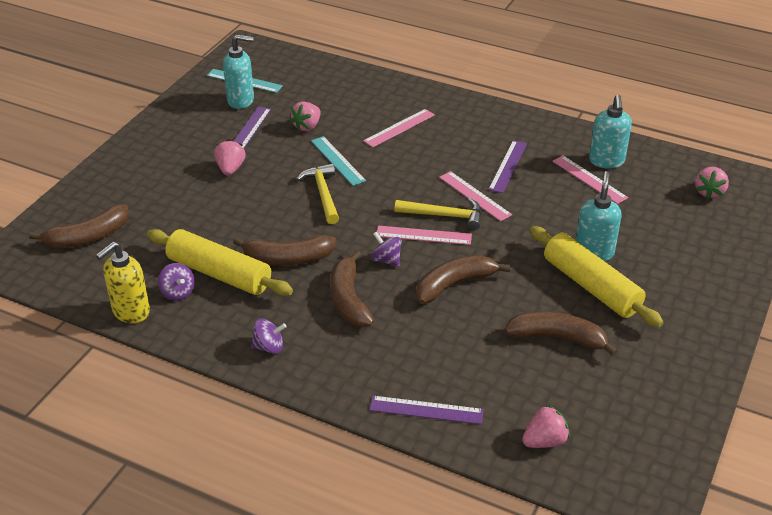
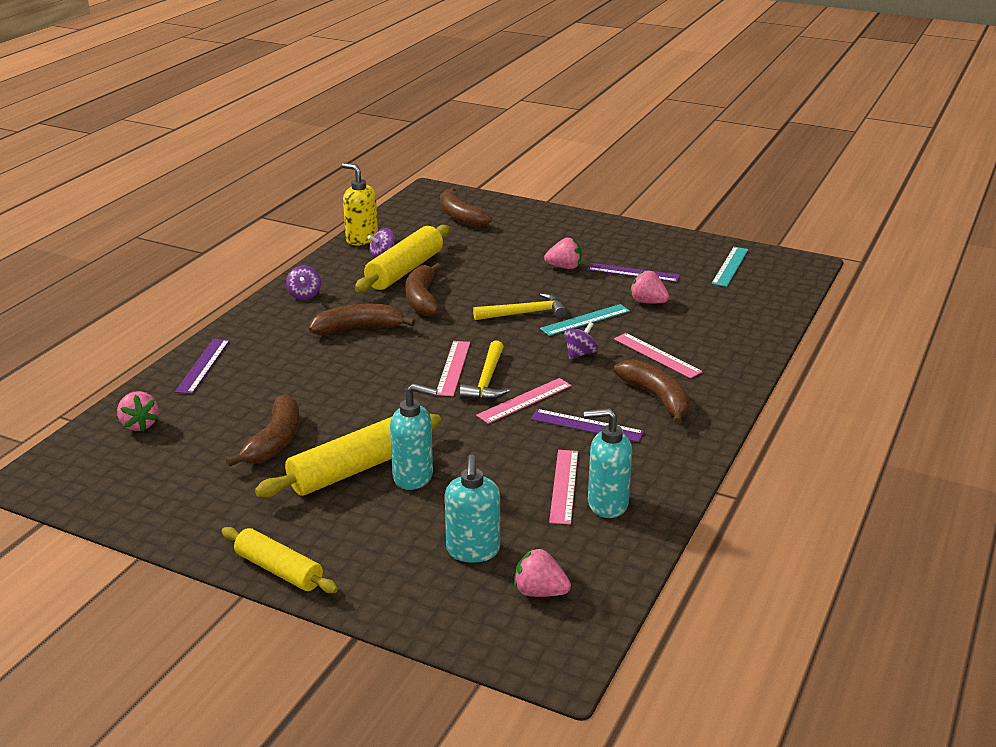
camera: 90 degrees right, 10 degrees down
turquoise soap dispenser [223,35,254,109] -> turquoise soap dispenser moved to [445,455,500,563]
purple spinning top [371,232,402,266] -> purple spinning top moved to [564,322,598,359]
brown banana [416,255,510,304] -> brown banana moved to [614,359,690,425]
pink ruler [553,155,628,204] -> pink ruler turned 45 degrees counterclockwise [549,450,578,525]
none -> yellow rolling pin [222,527,338,593]

